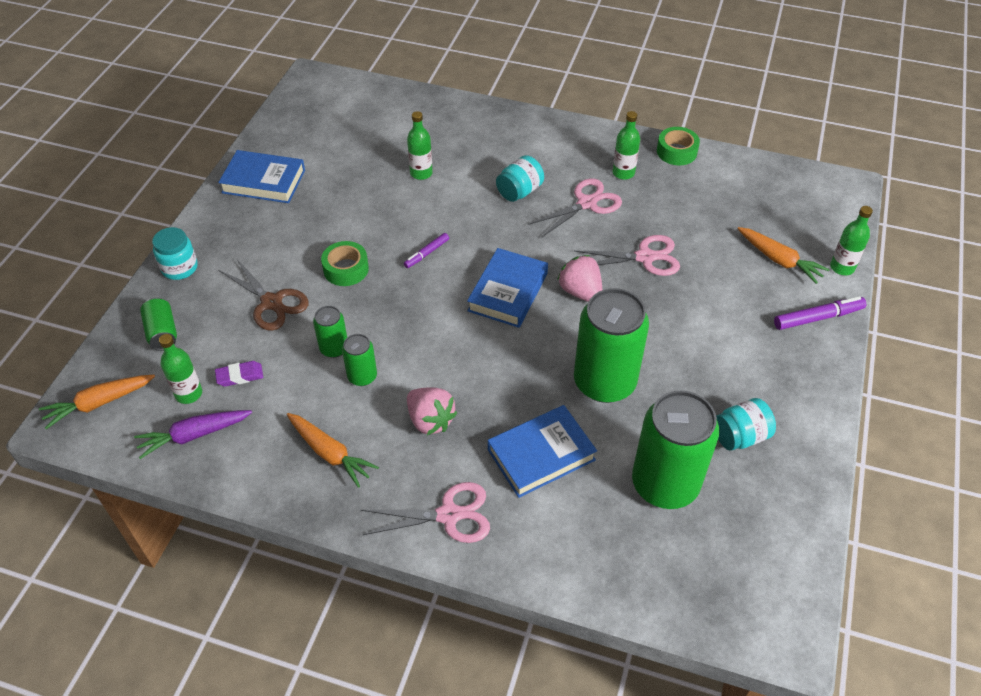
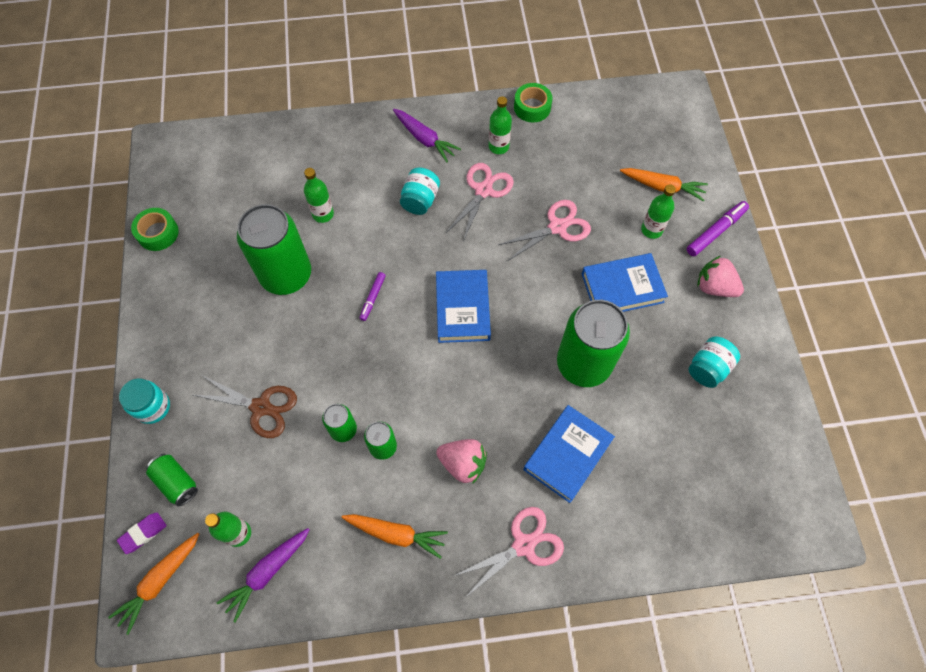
camera: 25 degrees left, 15 degrees up
purple eraser [215,361,263,387] -> purple eraser moved to [117,512,167,554]
blue book [218,150,305,203] -> blue book moved to [582,253,668,312]
green tape [321,241,369,286] -> green tape moved to [131,208,179,251]
pink strawberry [557,255,602,302] -> pink strawberry moved to [698,256,744,297]
green can [632,391,719,509] -> green can moved to [237,204,311,295]
green bottle [830,206,873,275] -> green bottle moved to [641,184,676,239]
none -> purple carrot [393,109,461,162]

